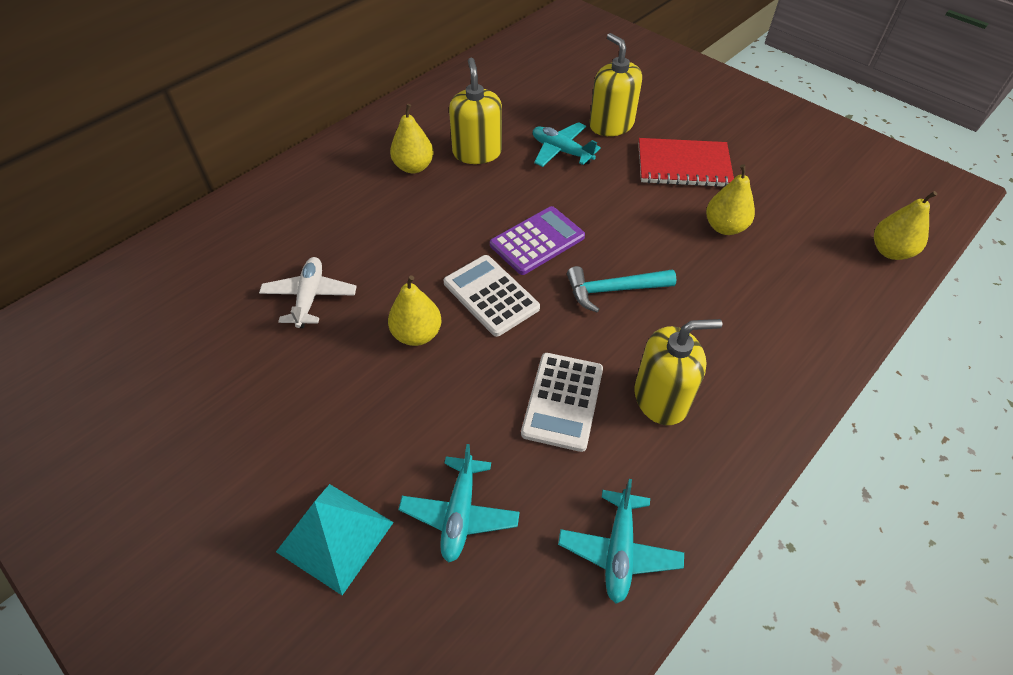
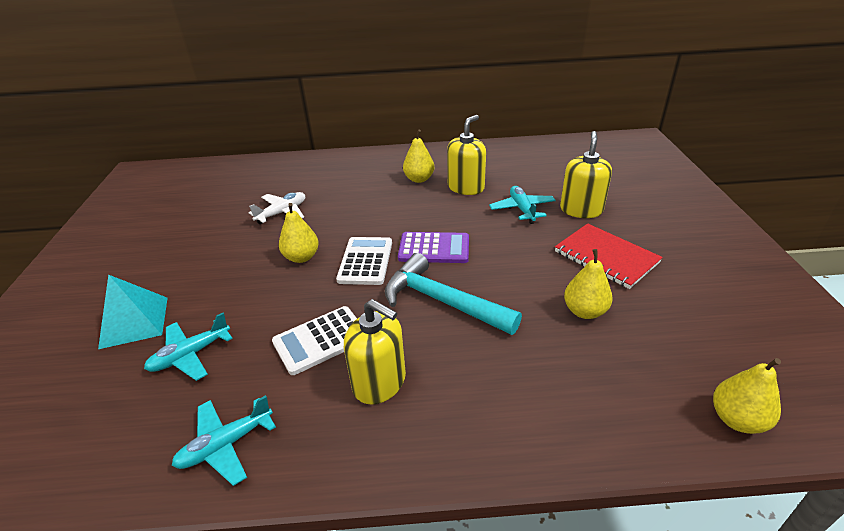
camera: 45 degrees right, 15 degrees down
turquoise hammer [567,266,677,313] -> turquoise hammer [385,253,522,335], size x1.51

